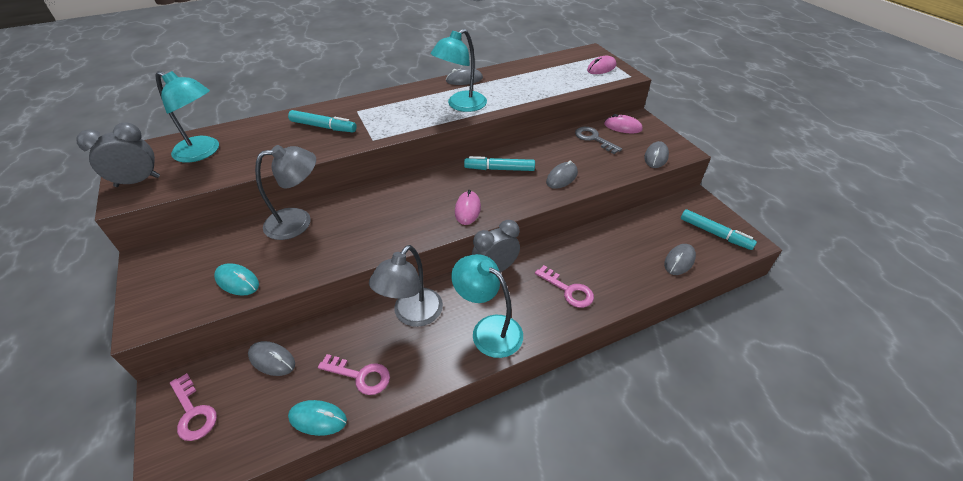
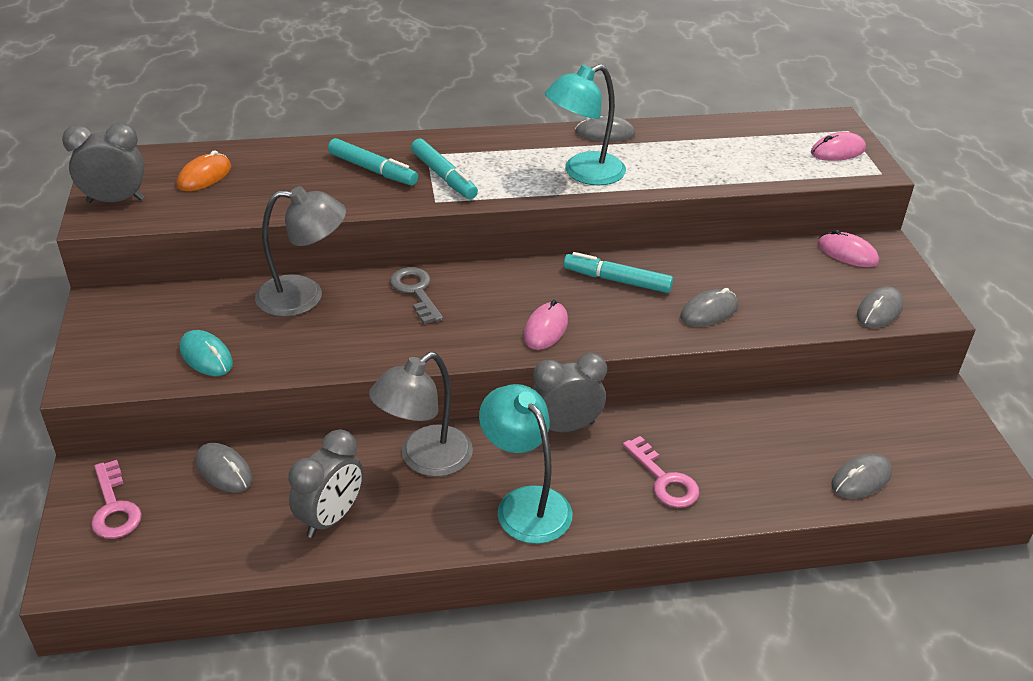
camera: 15 degrees right, 5 degrees down
turquoise lamp [155,71,219,163] -> orange mouse [177,150,231,191]
turquoise mouse [288,400,347,436] -> none
pink key [318,354,390,395] -> grey clock [288,429,363,538]
grey key [575,127,622,154] -> grey key moved to [390,267,443,324]
turquoise marker [681,209,757,250] -> turquoise marker moved to [411,139,478,199]

